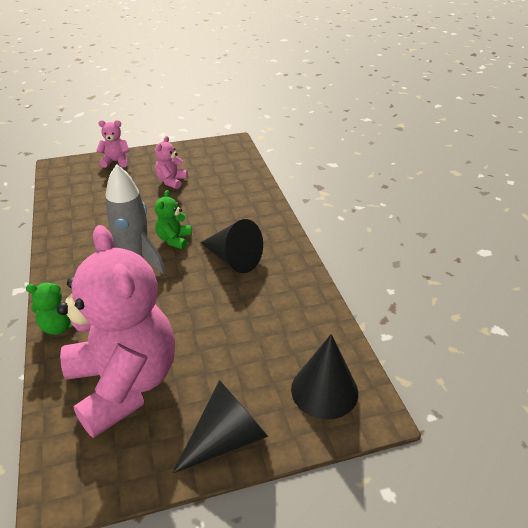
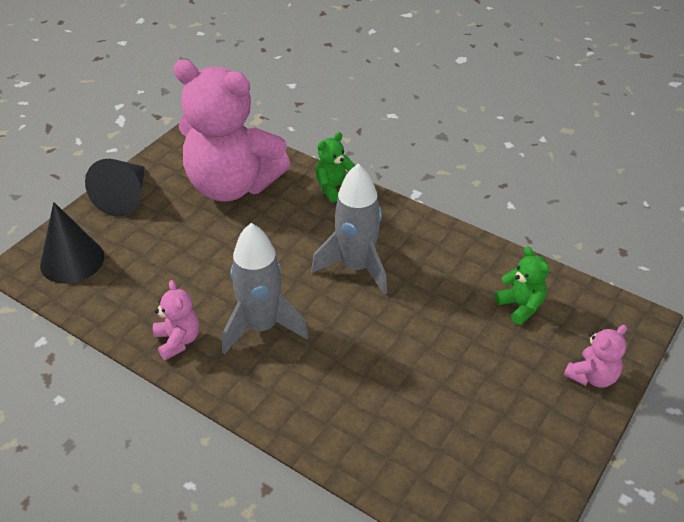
camera: 140 degrees right, 5 degrees up
pink teddy bear [155,136,188,189] -> pink teddy bear moved to [153,280,200,360]
green teddy bear [155,190,192,249] -> green teddy bear moved to [494,246,549,325]
black cone [200,219,263,273] -> grey rocket [222,223,309,355]

